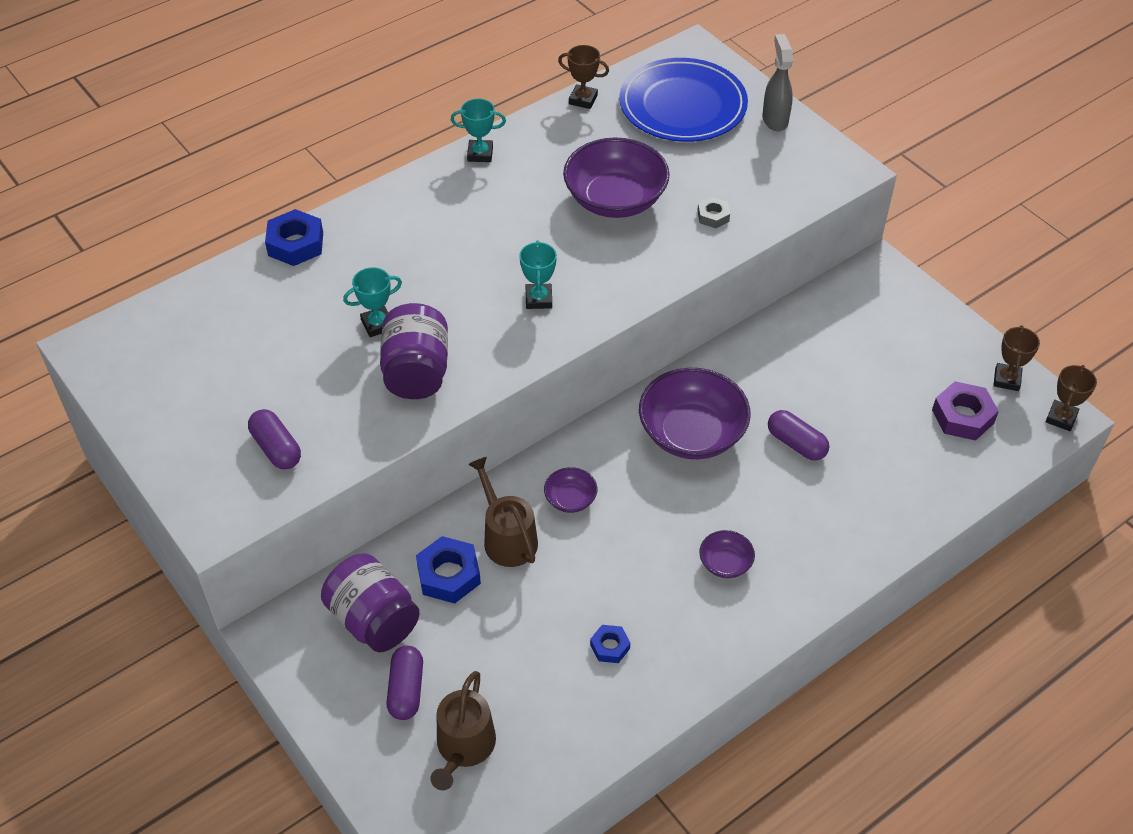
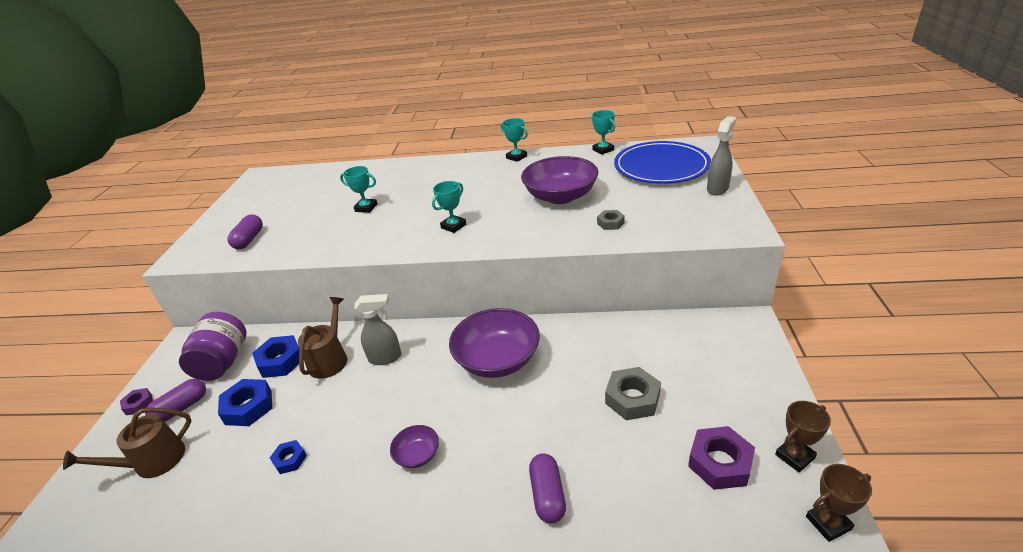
camera: 45 degrees right, 15 degrees down
blue nut [265,209,323,266] -> blue nut moved to [218,379,273,426]
purple jar [380,303,448,399] -> none
purple bowl [544,467,597,513] -> grey spray bottle [354,294,402,365]
brown trophy [558,45,609,109] -> turquoise trophy [592,110,615,155]
purple capsule [768,410,829,461] -> purple capsule moved to [529,453,566,523]
none -> purple nut [120,388,153,415]
none -> grey nut [605,367,661,420]

